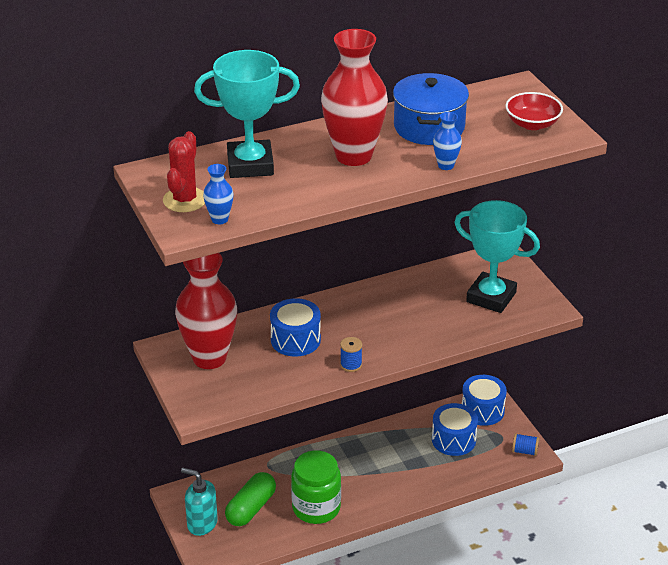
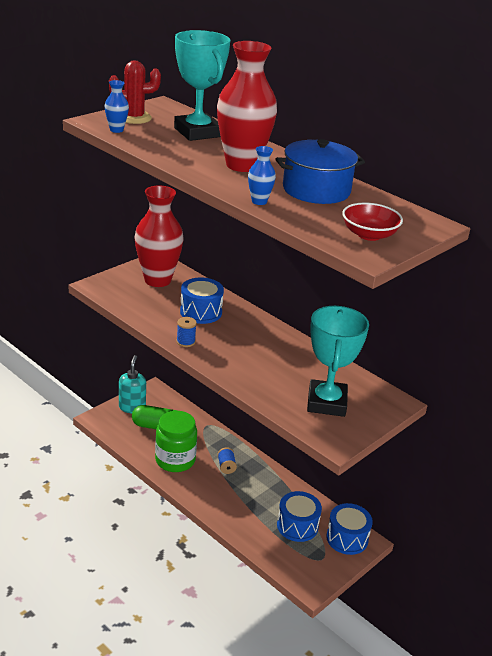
camera: 65 degrees right, 5 degrees down
blue spool [512,433,539,456] -> blue spool moved to [218,447,237,474]

